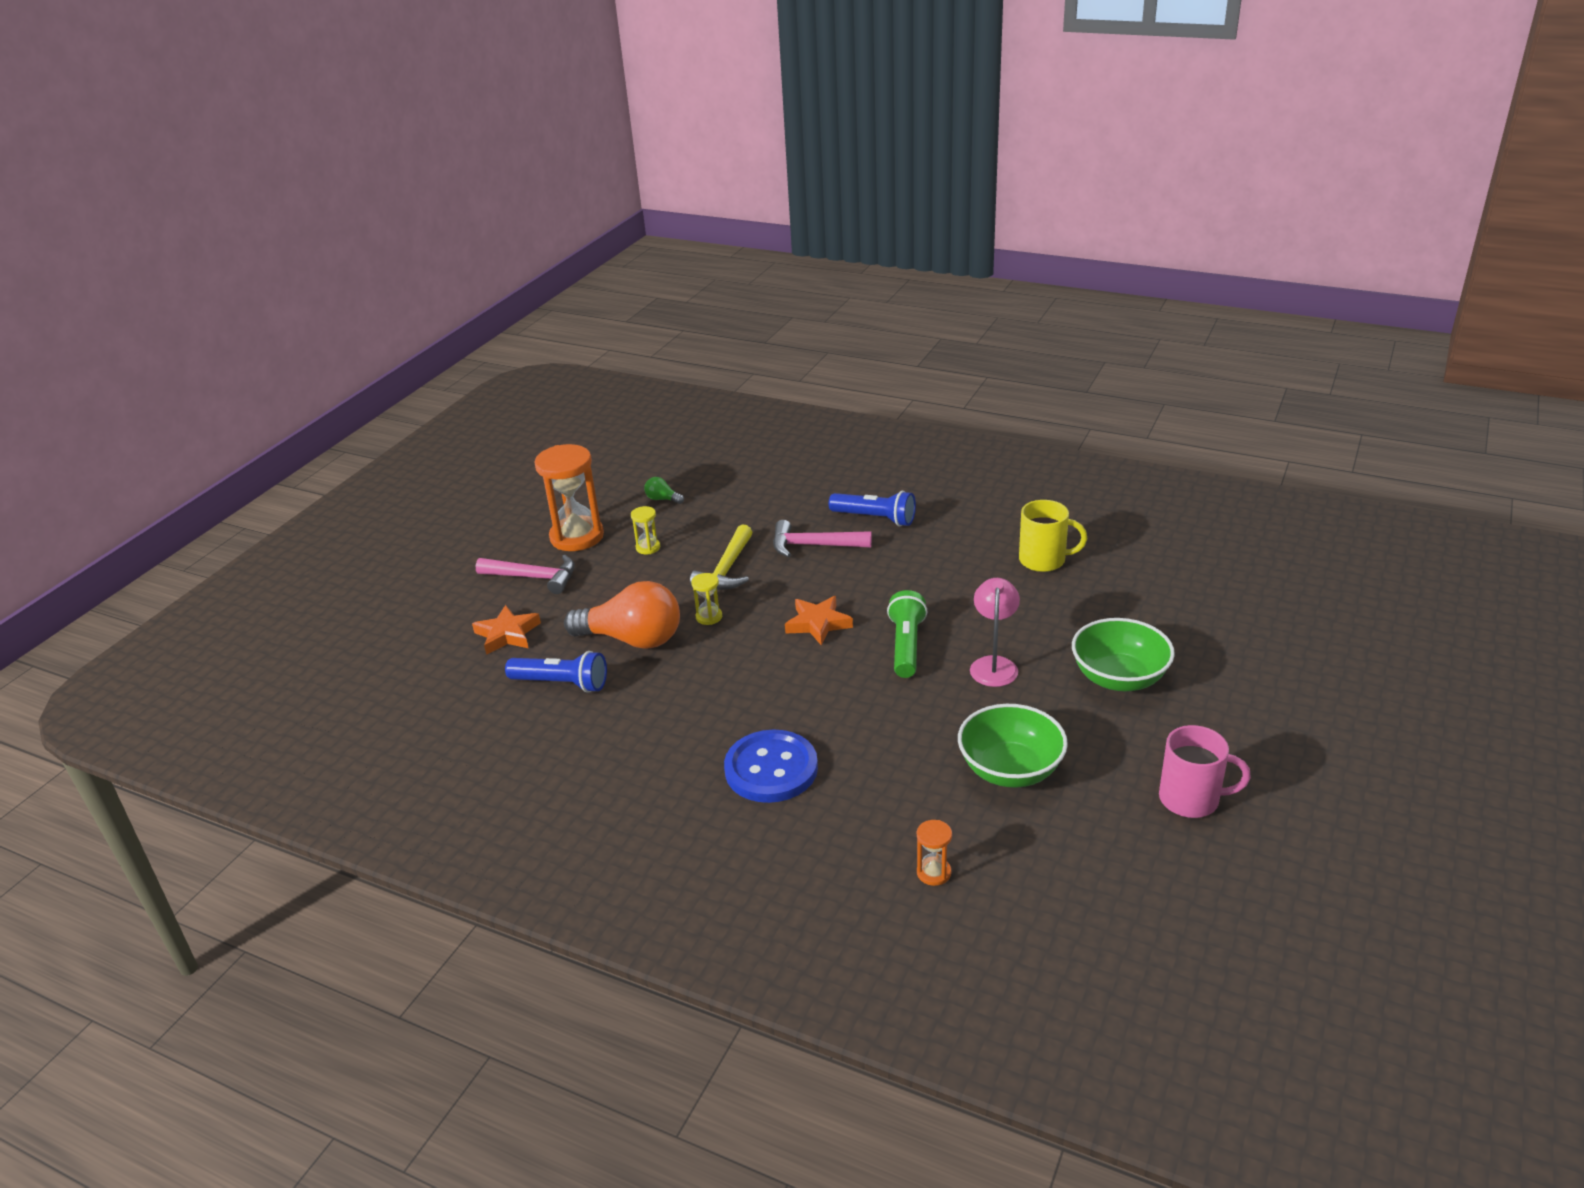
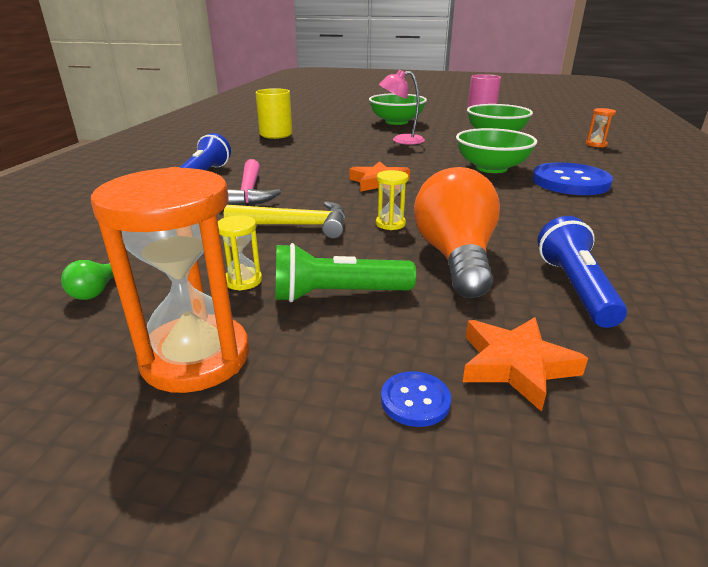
camera: 105 degrees left, 5 degrees down
pink hammer [476,555,575,594] -> none
green flashlight [887,590,928,678] -> green flashlight moved to [275,243,416,302]
none -> blue button [381,371,451,427]
none -> green bowl [456,128,537,173]

